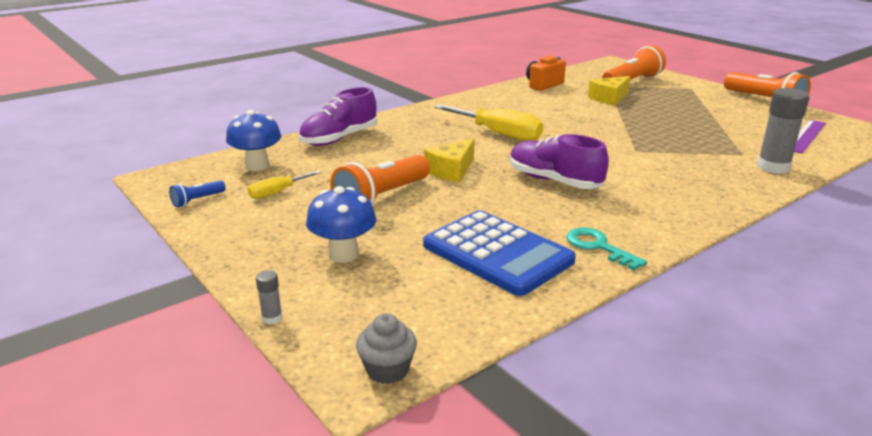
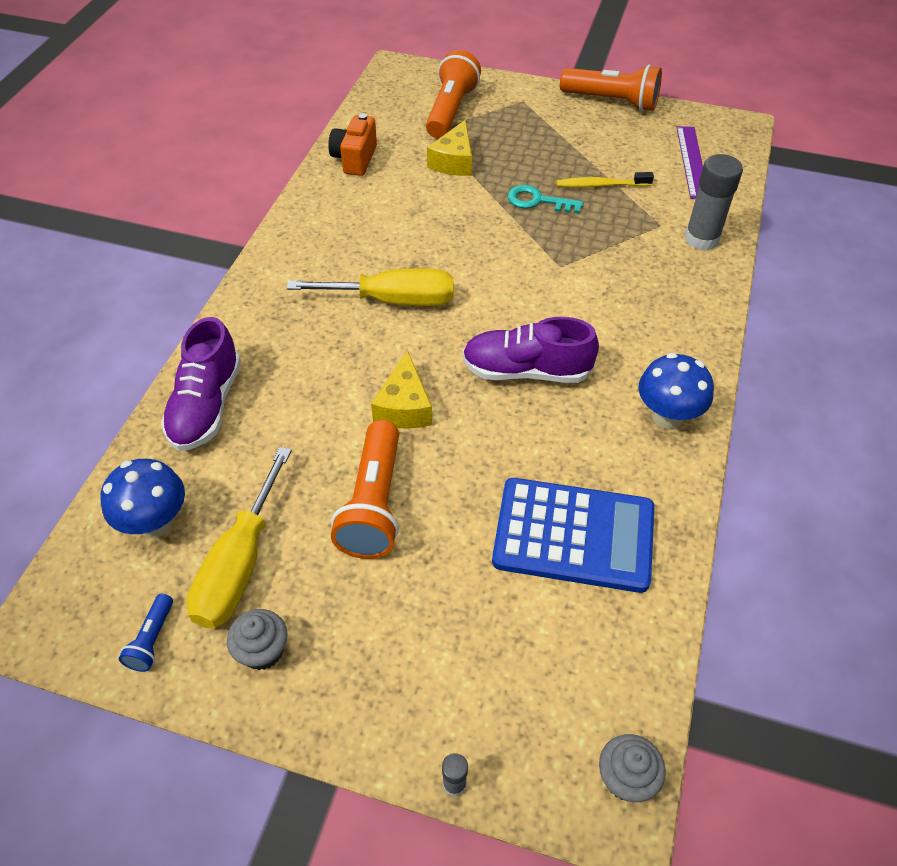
camera: 35 degrees left, 25 degrees up
yellow screwdriver [248,171,321,199] -> yellow screwdriver [186,447,292,628], size x1.88
blue mushroom [306,186,376,263] -> blue mushroom moved to [638,353,714,429]
turquoise key [566,227,647,270] -> turquoise key moved to [507,185,584,214]
none -> grey cupcake [227,609,288,670]
none -> yellow toothbrush [557,172,654,188]

